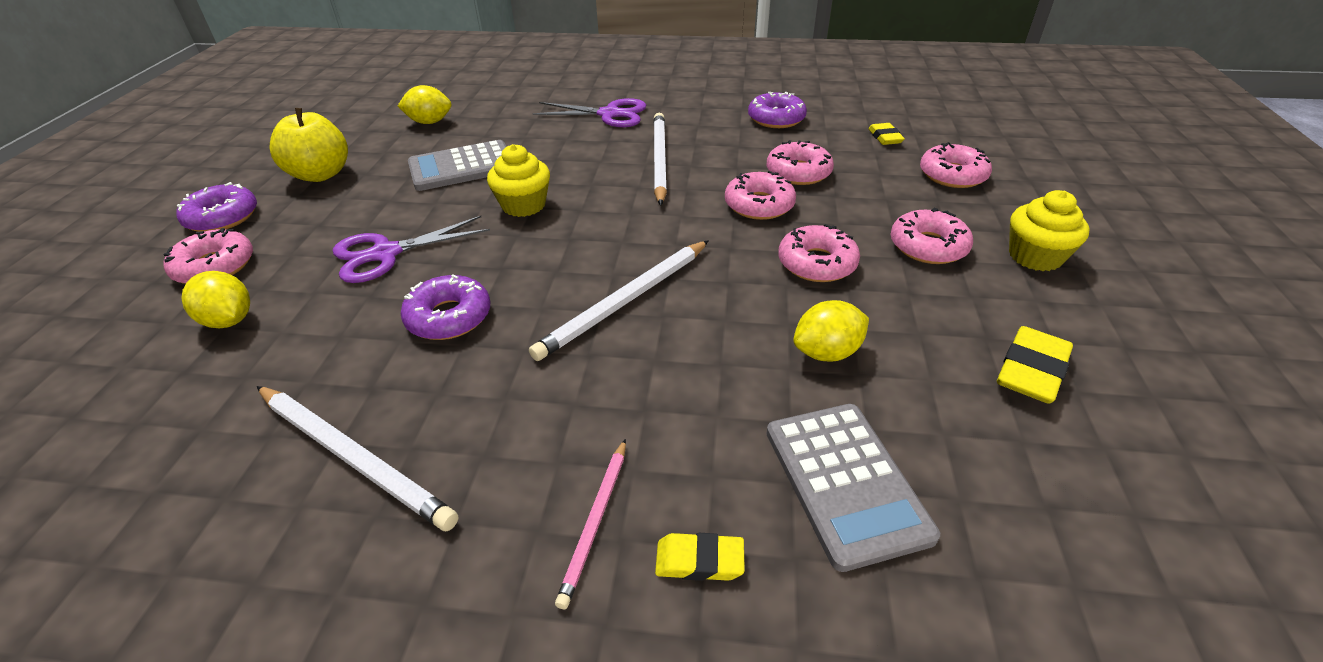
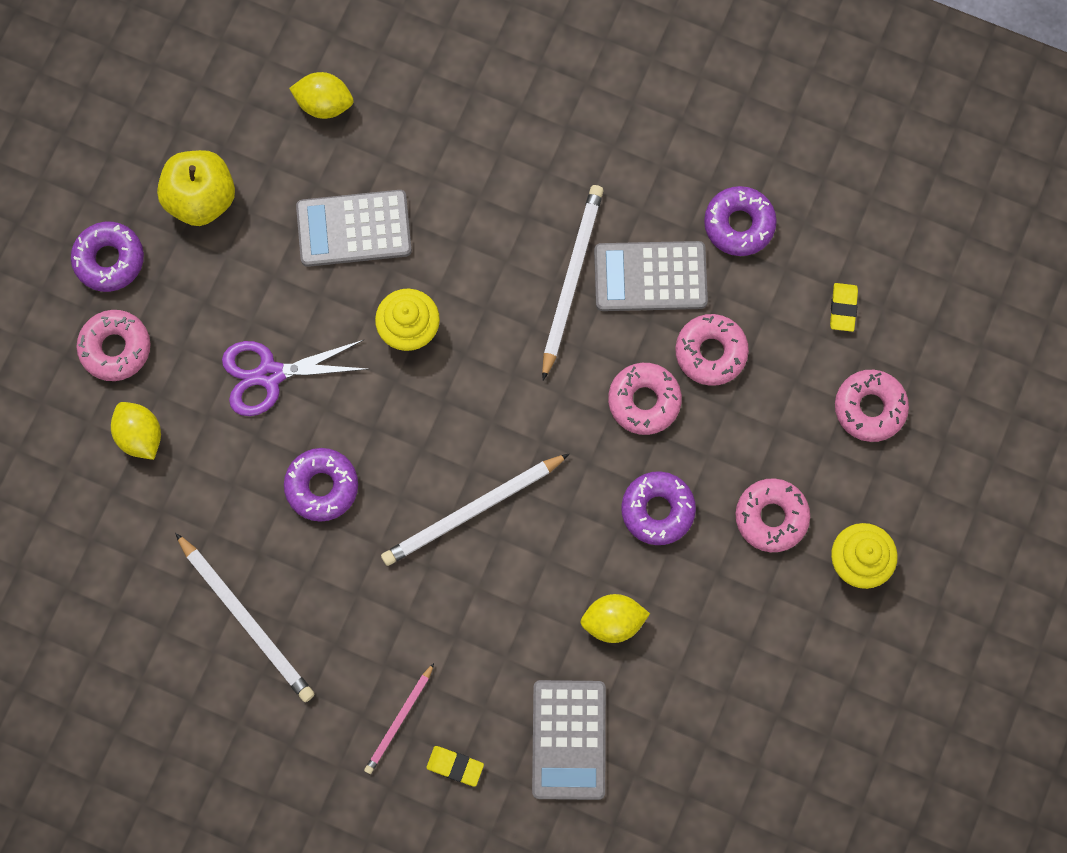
camera: 15 degrees right, 35 degrees up
purple scissors [532,98,646,127] -> none
pink donut [778,224,860,282] -> purple donut [621,471,696,545]
yellow eraser [997,326,1073,404] -> none
none -> grey calculator [594,241,708,311]

